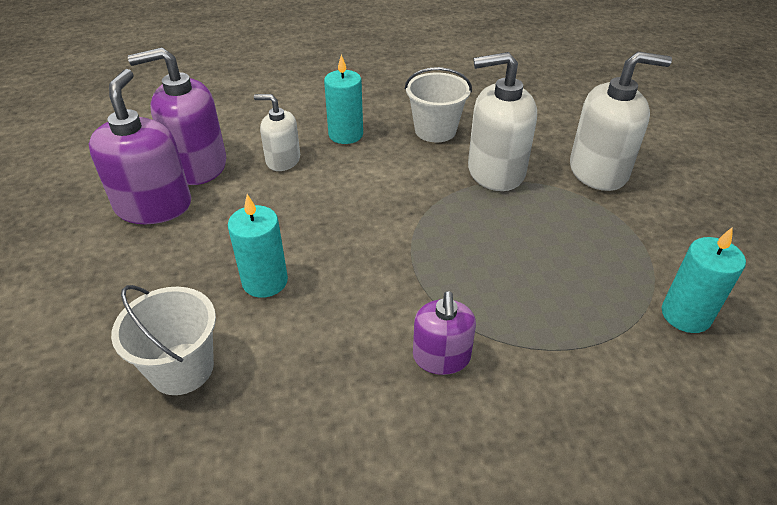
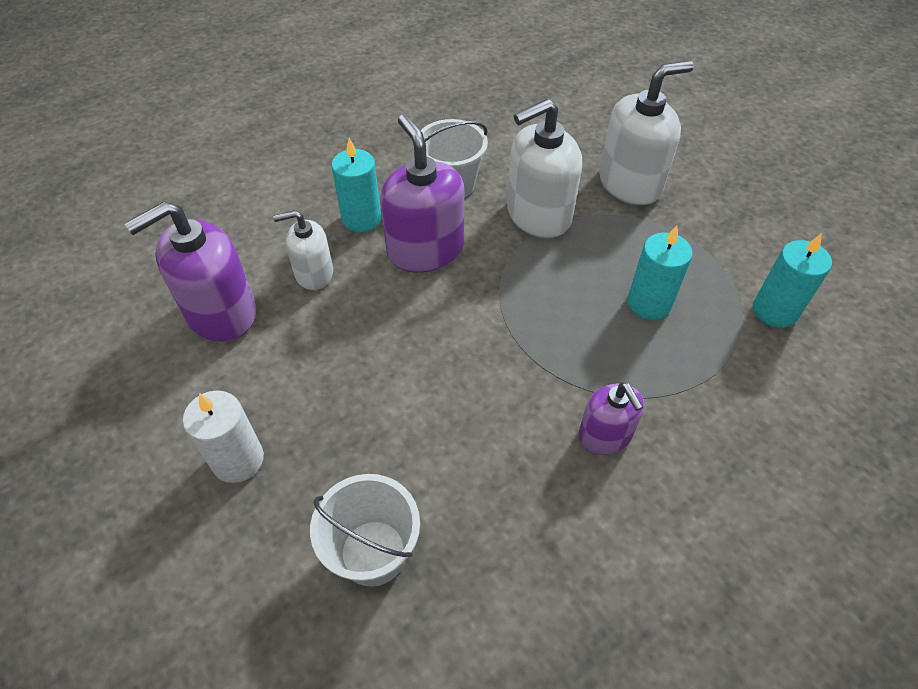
camera: 25 degrees left, 10 degrees up
purple soap dispenser [89,69,191,224] -> purple soap dispenser moved to [380,114,464,273]
turquoise candle [228,194,288,298] -> turquoise candle moved to [627,225,693,320]
none -> white candle [183,391,264,483]

